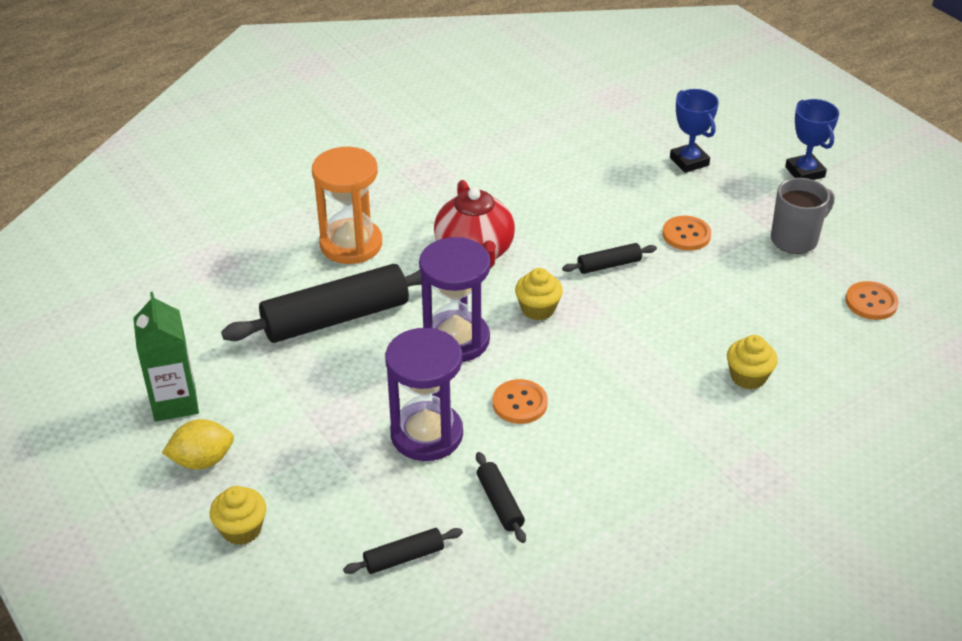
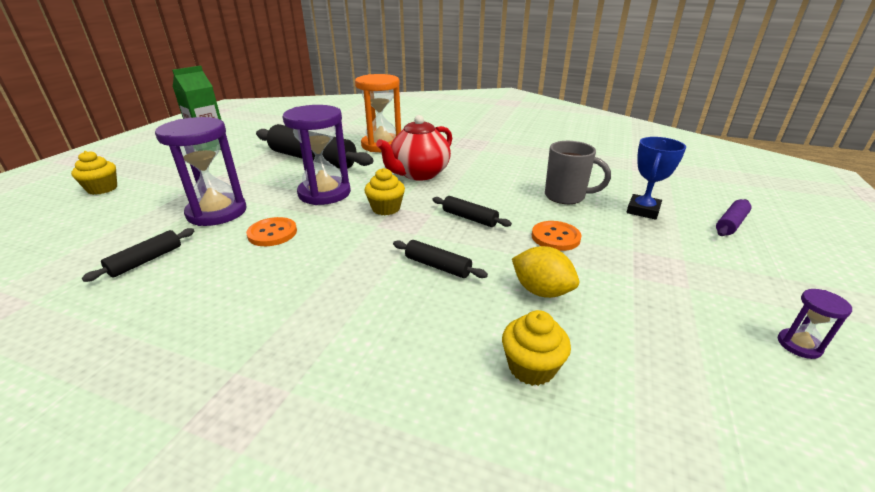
camera: 55 degrees right, 10 degrees down
yellow lemon [162,419,234,469] -> yellow lemon moved to [512,246,579,298]
black rolling pin [343,528,463,574] -> black rolling pin moved to [393,240,488,278]
yellow cupcake [727,335,778,389] -> yellow cupcake moved to [502,310,571,386]
grey mug [771,178,834,254] -> grey mug moved to [545,141,611,204]
blue trophy [785,99,839,180] -> none
orange button [845,281,899,320] -> none
none -> purple rolling pin [716,199,751,236]
none -> purple hourglass [778,289,852,359]

